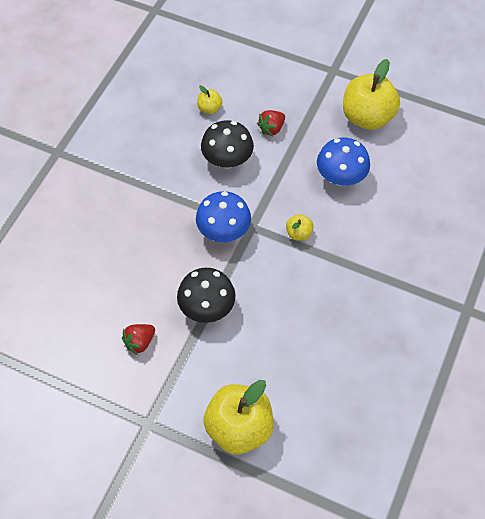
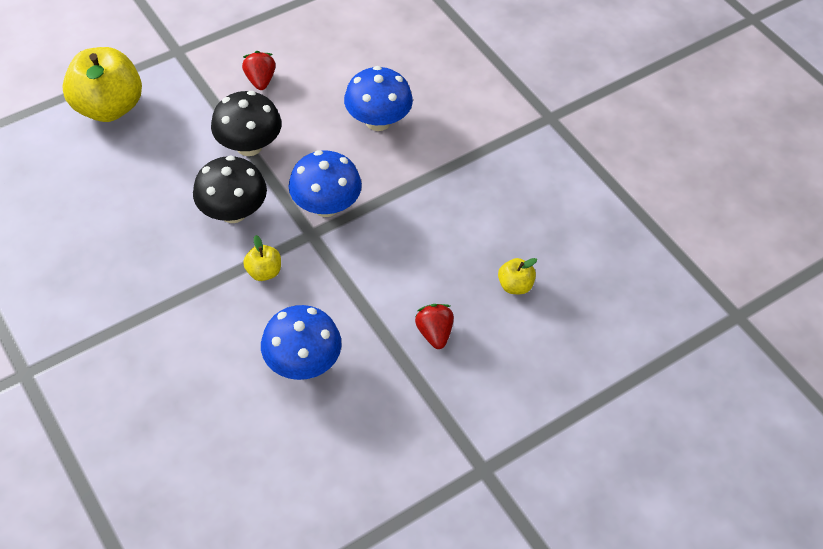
camera: 120 degrees right, 5 degrees down
black mushroom [201,120,254,169] -> black mushroom moved to [193,156,267,223]
yellow apple [343,59,400,130] -> none
none -> blue mushroom [344,66,413,131]

